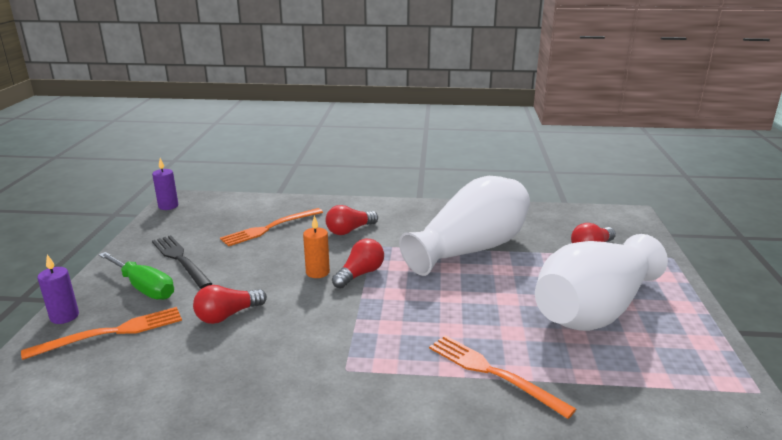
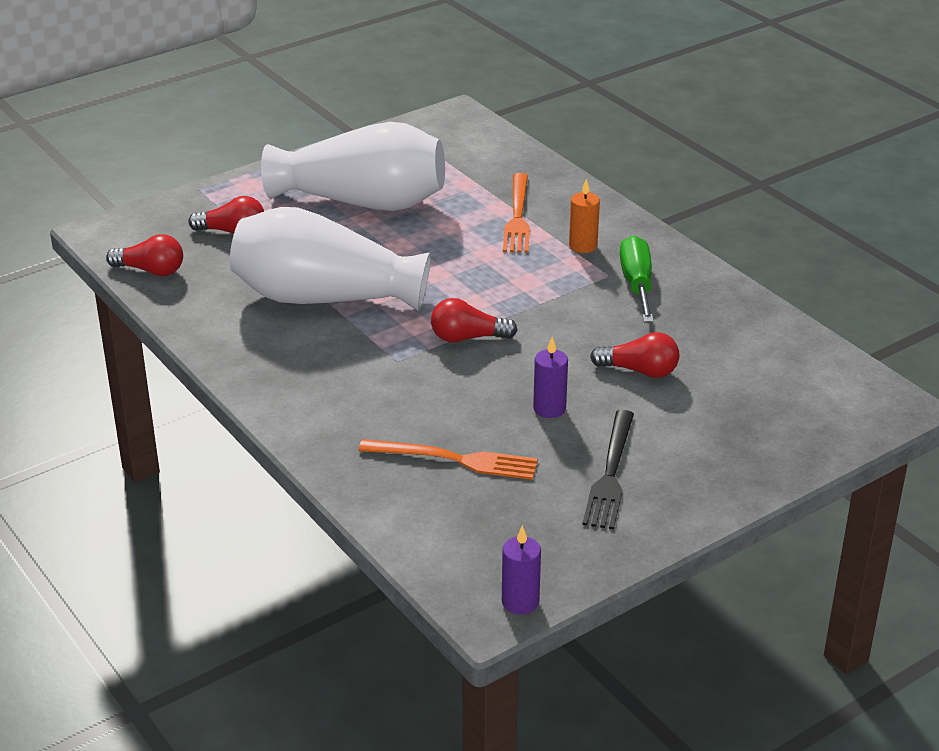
camera: 130 degrees left, 10 degrees up
orange fork [21,307,182,360] -> none
purple candle [37,255,79,324] -> purple candle moved to [533,337,568,418]
green screwdriver [99,252,174,300] -> green screwdriver moved to [620,235,654,322]
orange candle [303,215,330,278] -> orange candle moved to [569,179,600,253]
red light bulb [326,205,378,235] -> red light bulb moved to [106,234,183,276]

